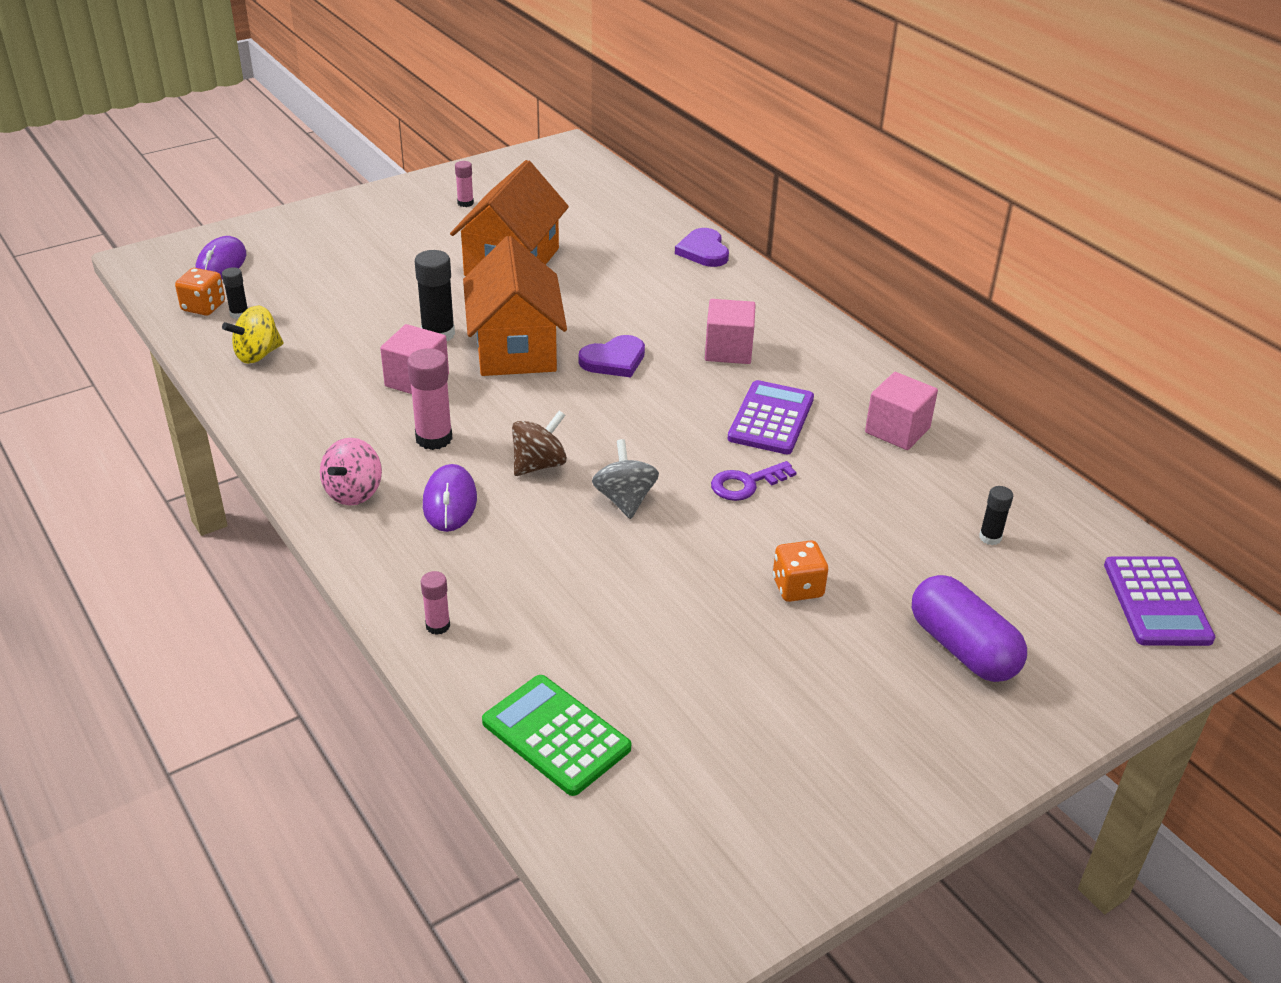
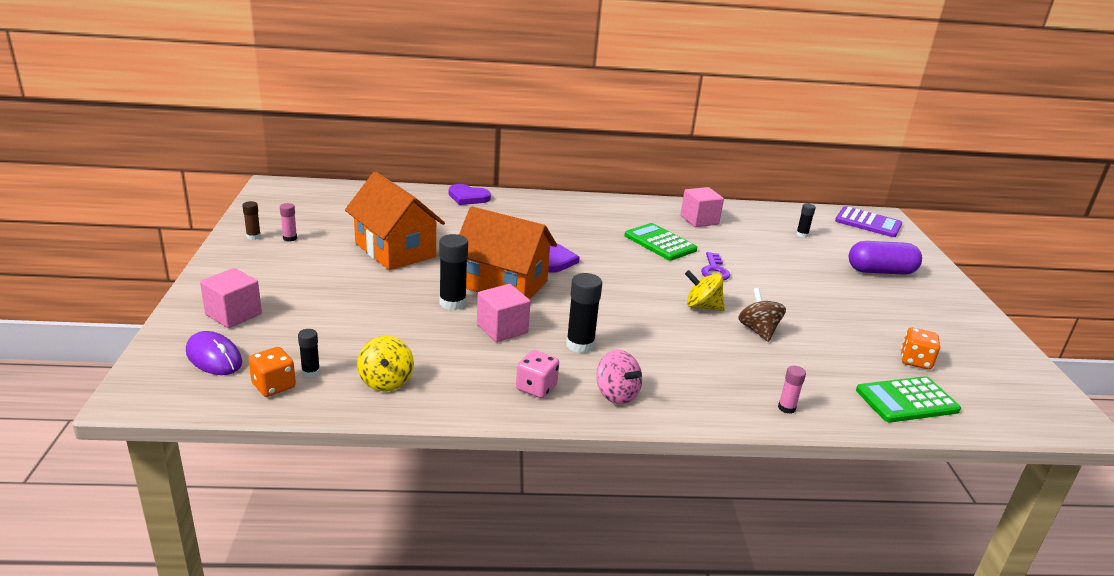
camera: 60 degrees left, 10 degrees down
pink glue stick [407,348,453,450] -> black glue stick [566,273,602,353]
purple mouse [423,464,477,532] -> none
brown spinning top [512,411,567,476] -> brown spinning top moved to [738,288,786,342]
grey spinning top [592,439,659,519] -> yellow spinning top [685,270,725,311]
pink cube [705,299,756,364] -> pink cube moved to [200,268,262,328]
purple calculator [728,380,814,454] -> green calculator [625,223,697,261]
orange dice [773,540,828,602] -> orange dice moved to [901,328,940,369]
none -> brown glue stick [242,201,261,240]
none -> pink dice [516,350,559,398]

